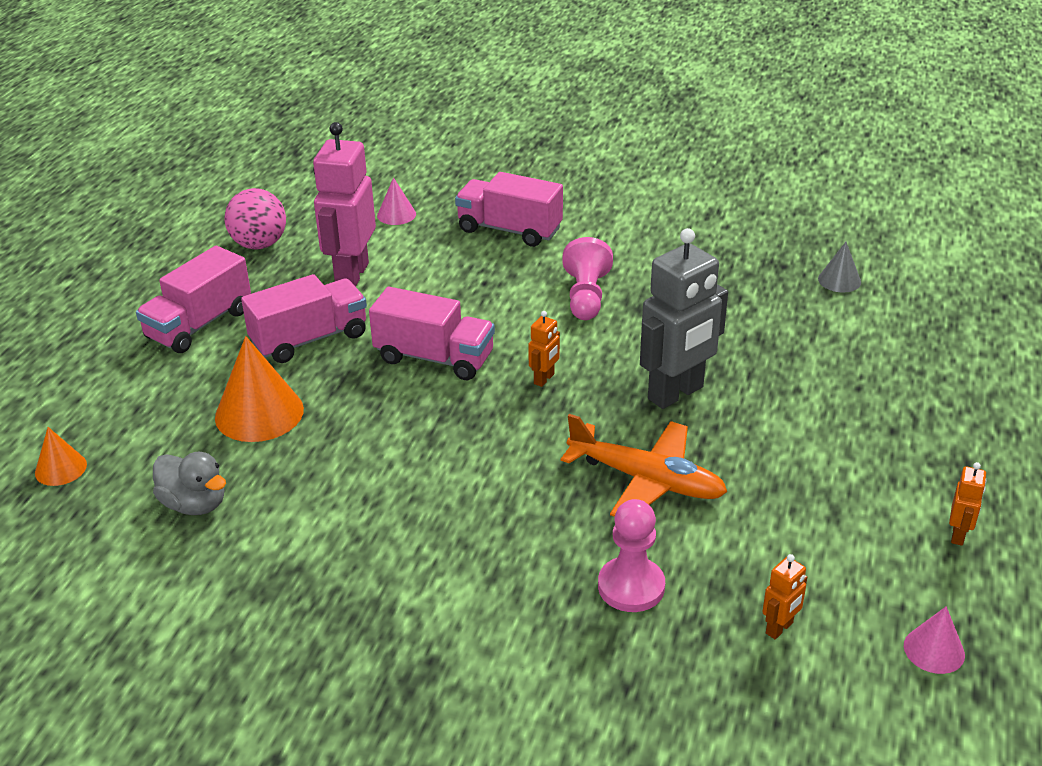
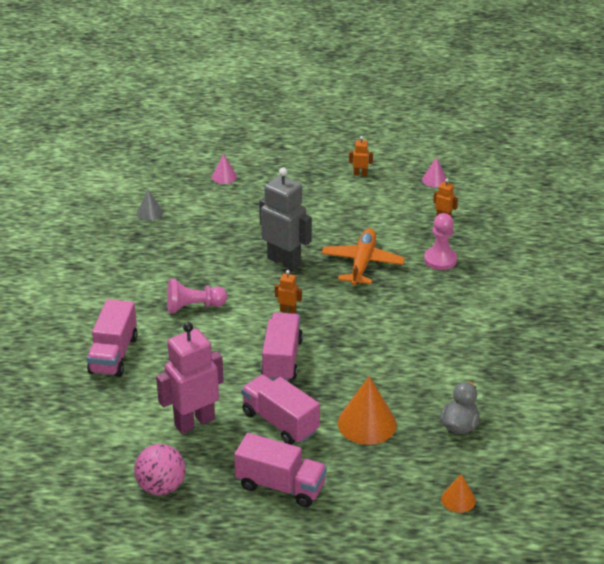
camera: 105 degrees left, 0 degrees up
pink robot [313,122,376,287] -> pink robot turned 150 degrees clockwise [156,322,224,434]
pink cone [377,177,416,225] -> pink cone moved to [212,154,237,184]

